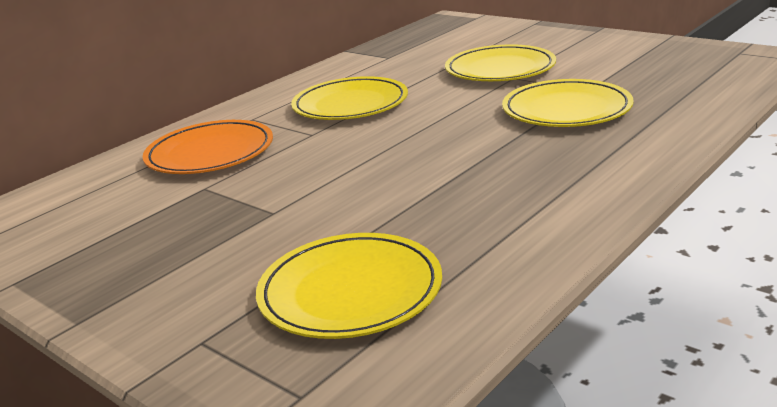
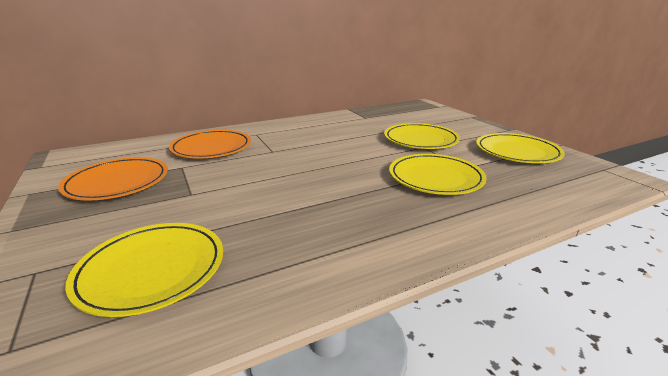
camera: 20 degrees right, 0 degrees up
yellow plate [291,76,408,120] -> yellow plate moved to [476,133,565,163]
none -> orange plate [58,157,168,201]

